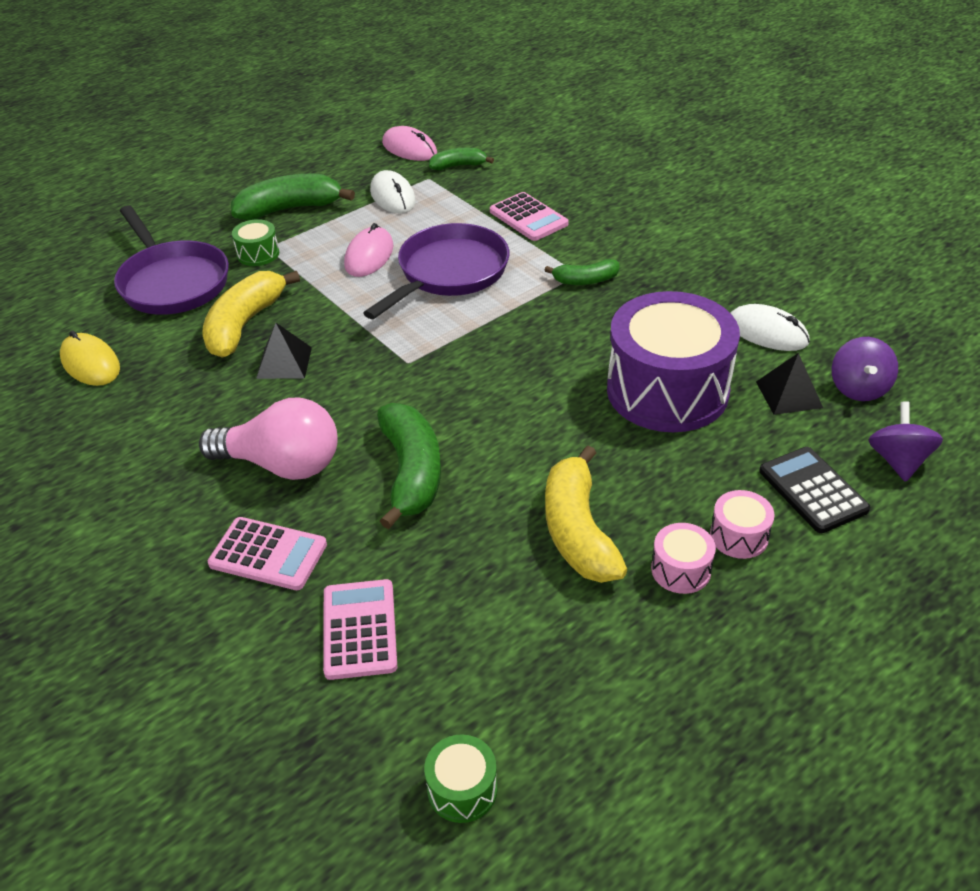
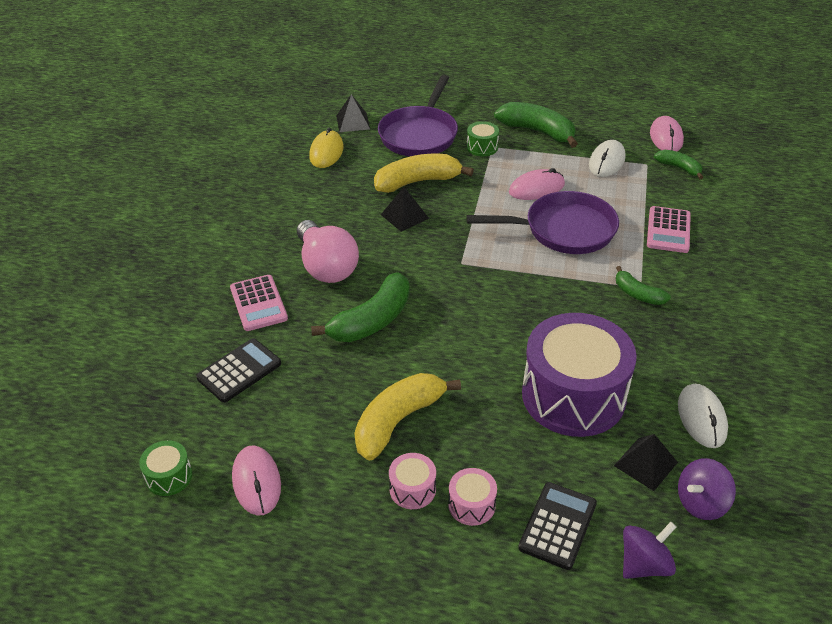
camera: 50 degrees right, 0 degrees up
pink calculator [323,579,397,680] -> black calculator [196,338,281,403]
none -> pink mouse [232,446,281,516]
none -> black pyramid [336,94,370,132]

